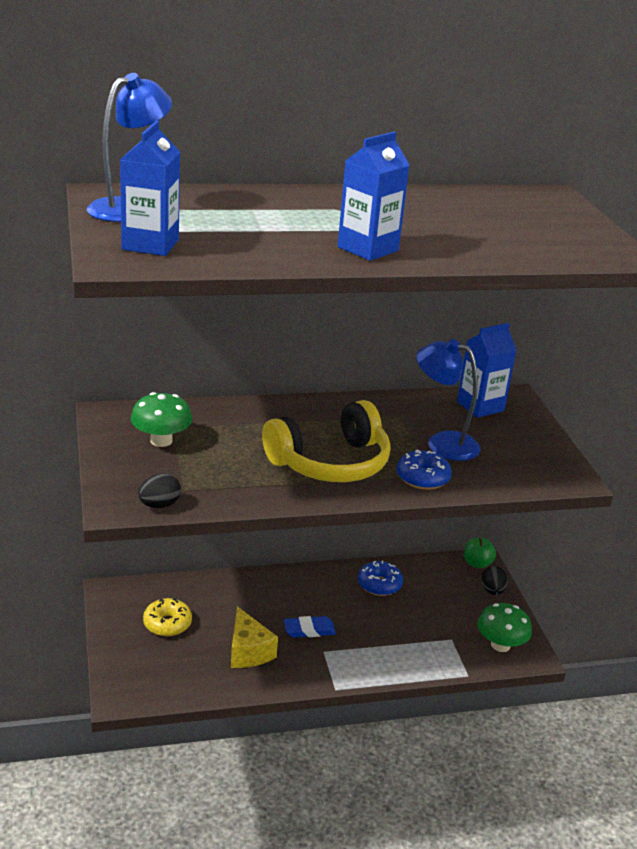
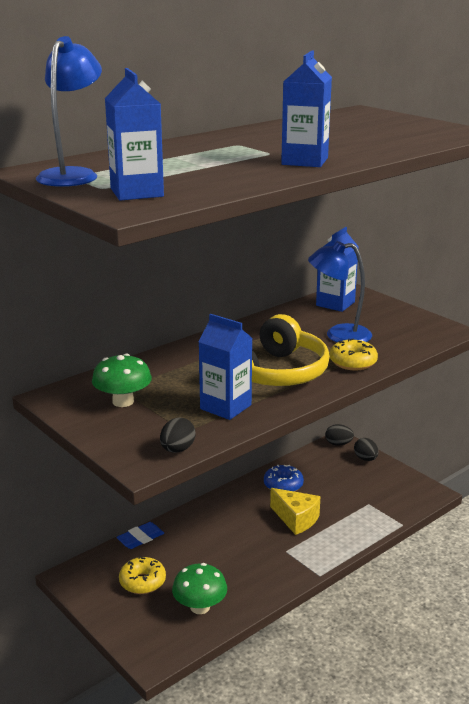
camera: 25 degrees left, 5 degrees down
yellow cheese [231,607,278,668] -> yellow cheese moved to [270,488,321,535]
blue eraser [284,616,336,638] -> blue eraser moved to [116,522,164,549]
blue donut [397,449,452,490] -> yellow donut [329,338,378,370]
green apple [464,538,496,569] -> black egg [325,424,354,446]
green mushroom [477,603,532,652] -> green mushroom moved to [172,563,227,614]
none -> blue carton [199,314,252,420]

